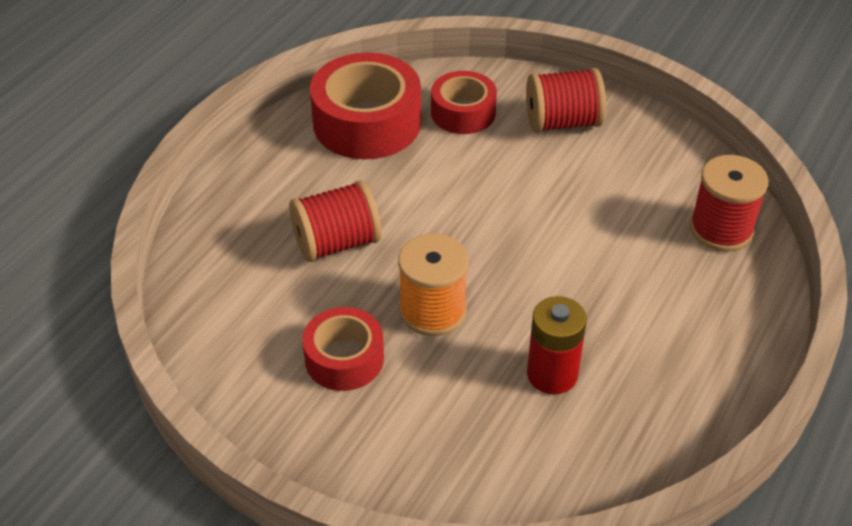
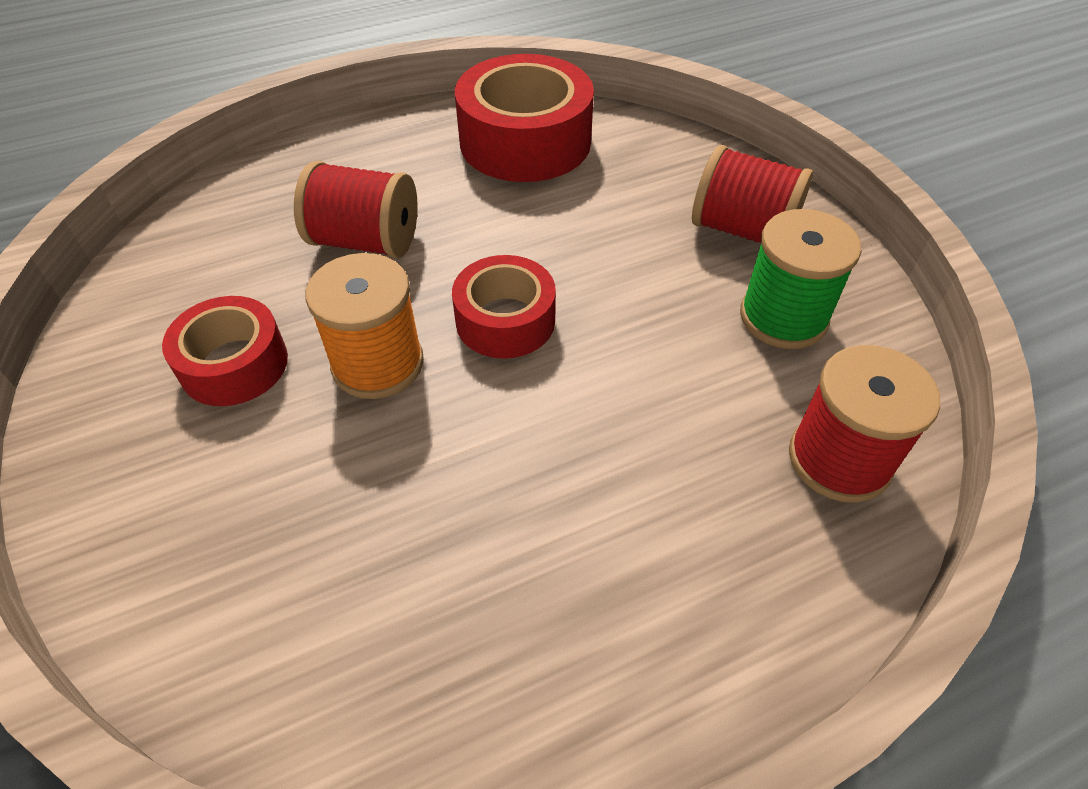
camera: 35 degrees right, 5 degrees up
red tape [431,71,497,134] -> red tape moved to [452,255,556,359]
red battery [527,296,587,394] -> none
none -> green spool [740,209,862,349]

